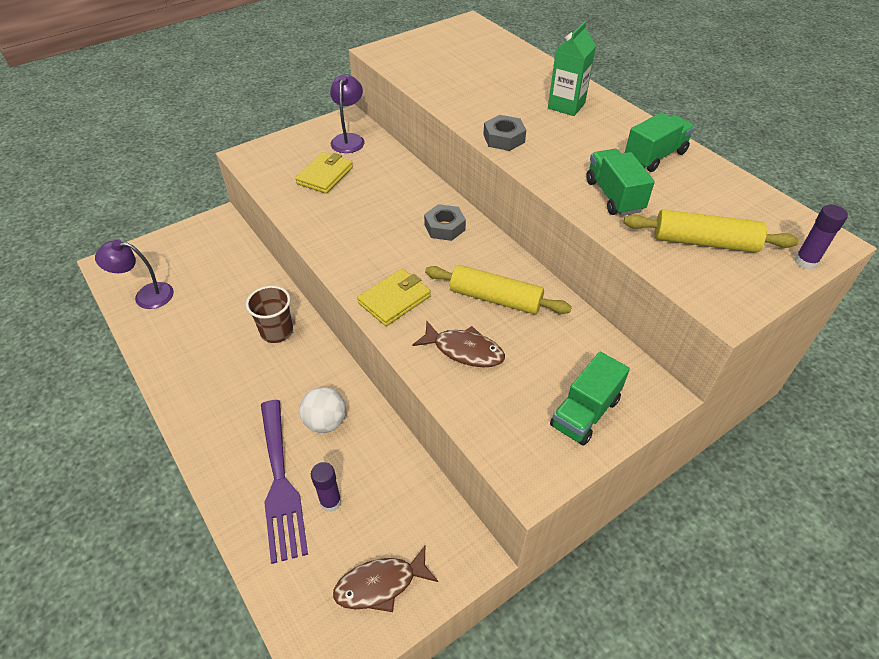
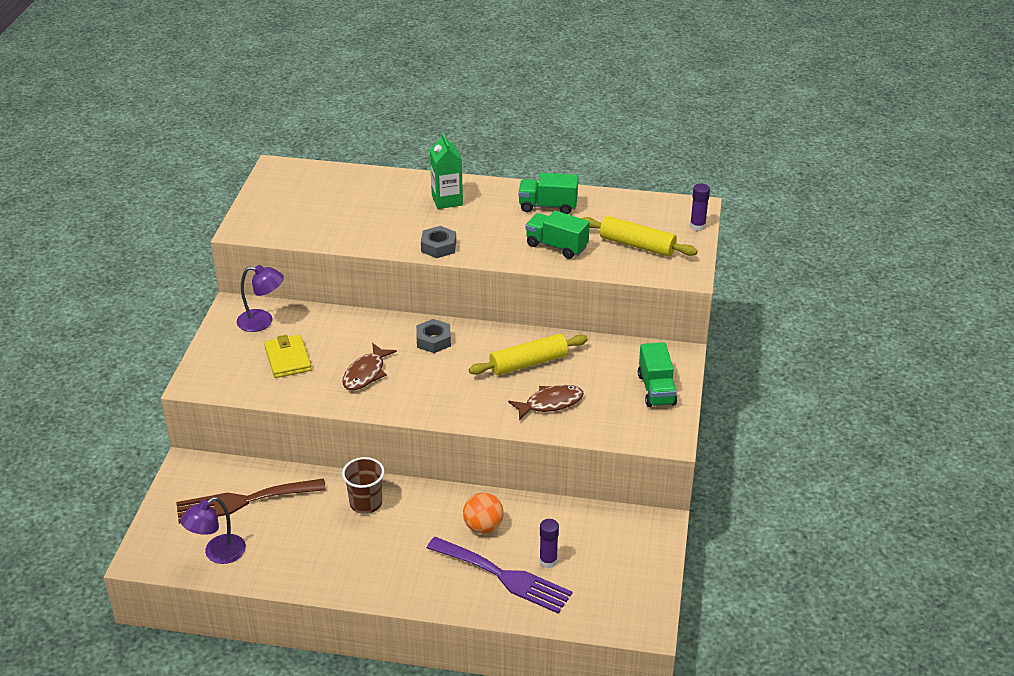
camera: 45 degrees left, 10 degrees down
white ball [299,387,346,433] -> orange ball [463,493,504,534]
purple lamp [330,74,365,153] -> purple lamp turned 135 degrees clockwise [237,265,284,332]
brown fish [333,546,438,612] -> brown fish moved to [343,343,397,391]
yellow wallet [357,269,431,326] -> none
yellow rolling pin [624,209,799,253] -> yellow rolling pin turned 60 degrees clockwise [581,216,698,257]
green truck [625,112,695,172] -> green truck turned 90 degrees counterclockwise [518,173,578,214]
none -> brown fork [176,478,326,524]

